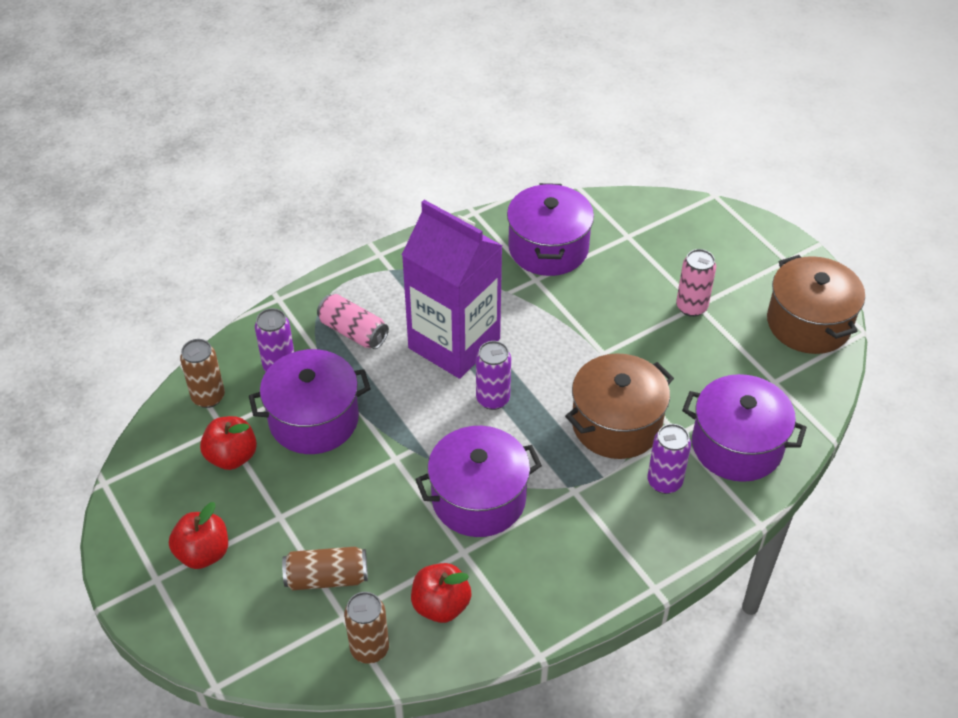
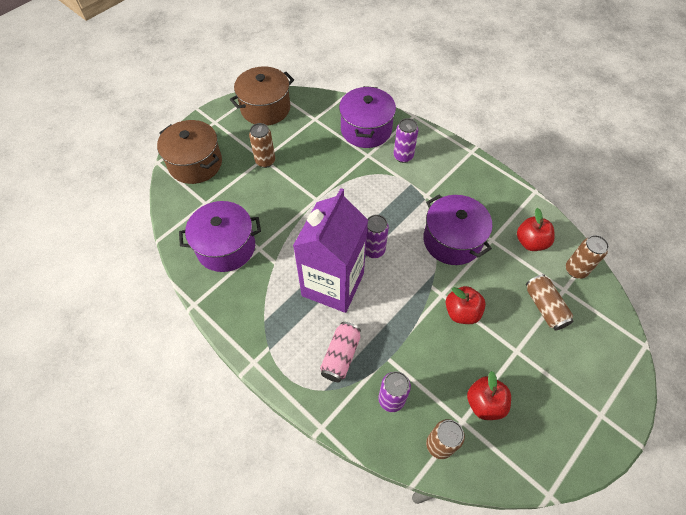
camera: 105 degrees left, 10 degrees up
red apple [169,502,228,569] -> red apple moved to [446,286,486,324]
purple pot [249,349,370,454] -> none
brown pot [565,353,674,459] -> brown pot moved to [157,120,222,184]
pink can [676,249,716,317] -> brown can [249,123,275,168]

